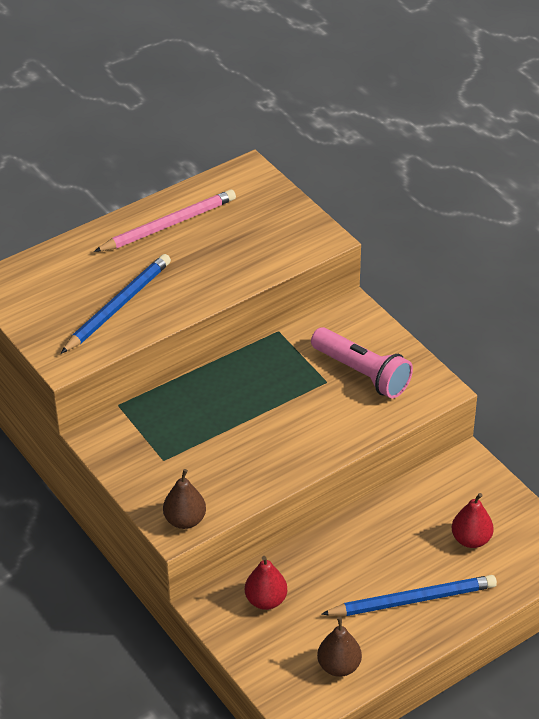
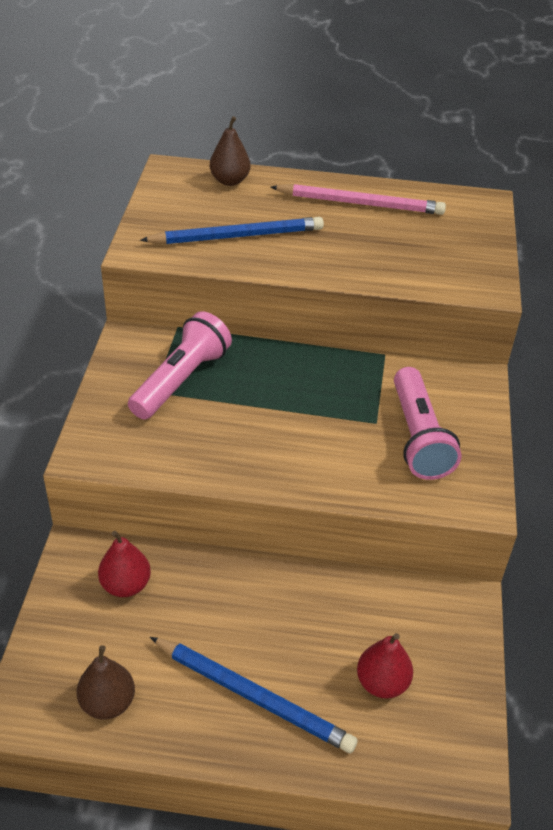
camera: 40 degrees right, 0 degrees up
brown pear [163,469,206,529] -> brown pear moved to [210,116,251,186]
none -> pink flashlight [128,311,232,419]

